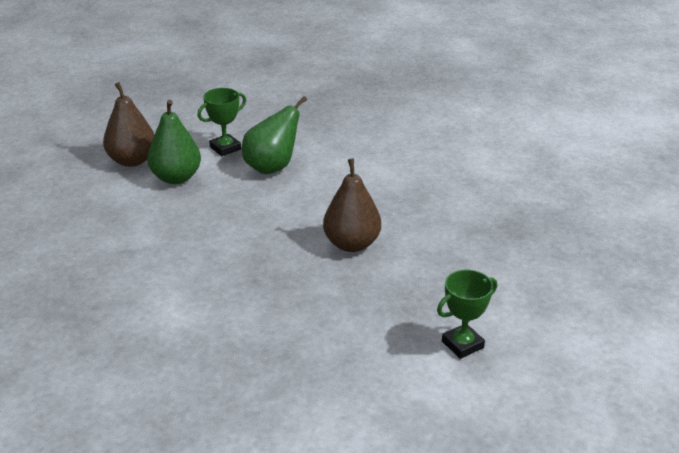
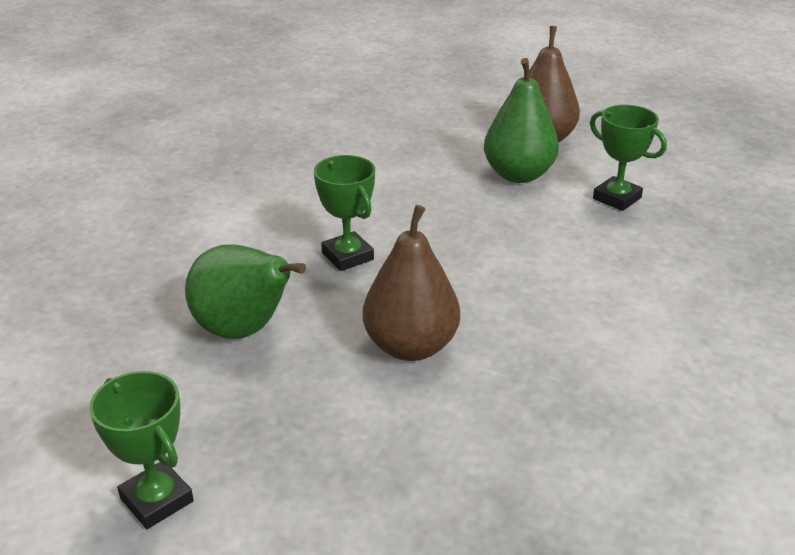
camera: 80 degrees right, 0 degrees up
green pear [242,96,307,174] -> green pear moved to [185,244,306,339]
none -> green trophy [314,155,375,271]

